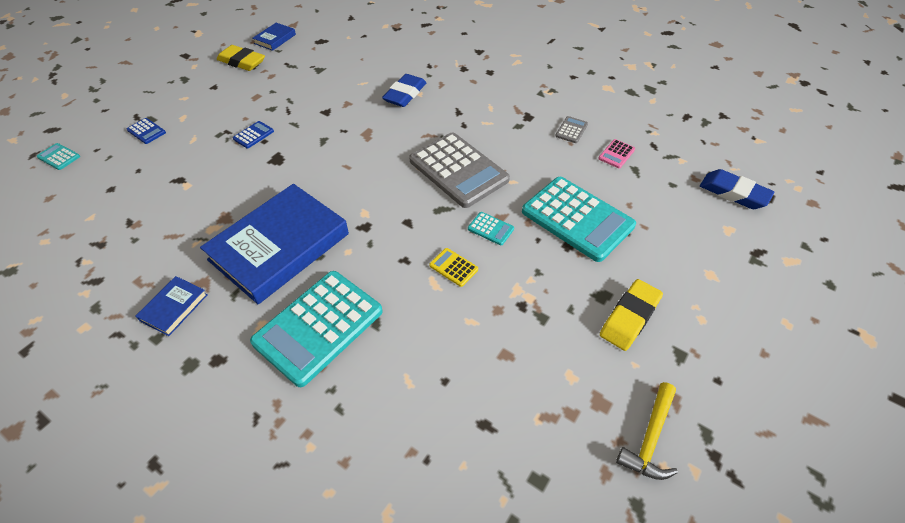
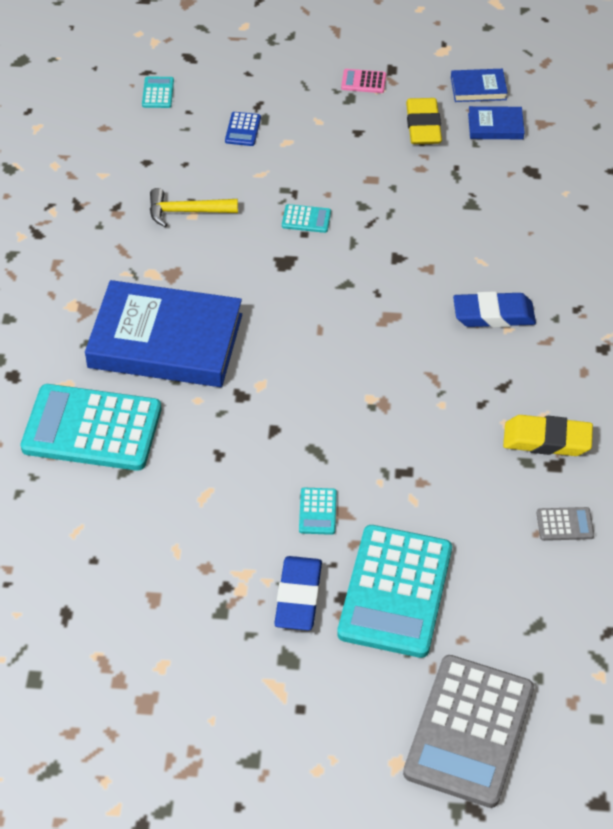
camera: 60 degrees right, 0 degrees up
blue book [136,276,207,336] -> blue book moved to [451,69,508,102]
blue calculator [233,121,274,149] -> turquoise calculator [282,204,331,233]
grey calculator [409,133,510,208] -> grey calculator moved to [403,655,534,808]
yellow calculator [429,248,478,287] -> none
pink calculator [598,139,635,168] -> pink calculator moved to [341,69,386,93]
yellow eraser [600,279,663,351] -> yellow eraser moved to [503,415,593,456]
yellow hammer [616,382,678,480] -> yellow hammer moved to [150,188,238,227]
blue eraser [700,169,774,209] -> blue eraser moved to [274,556,322,631]

